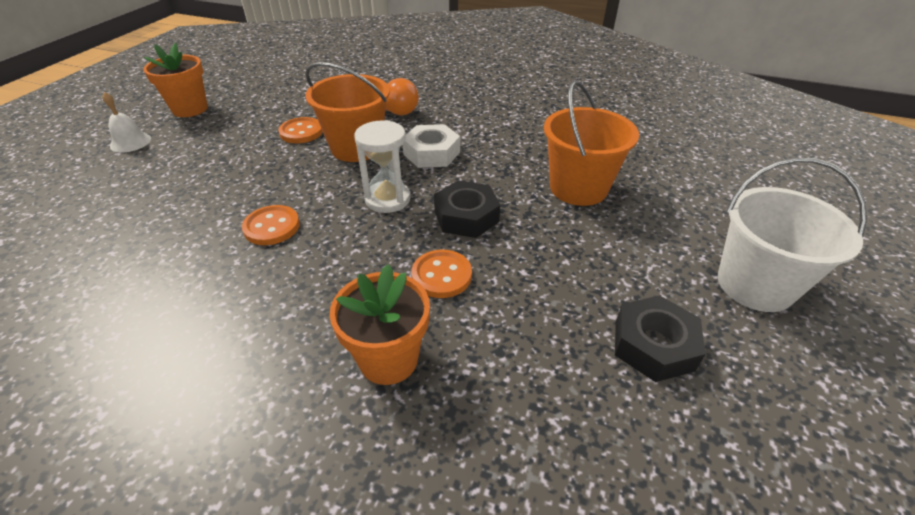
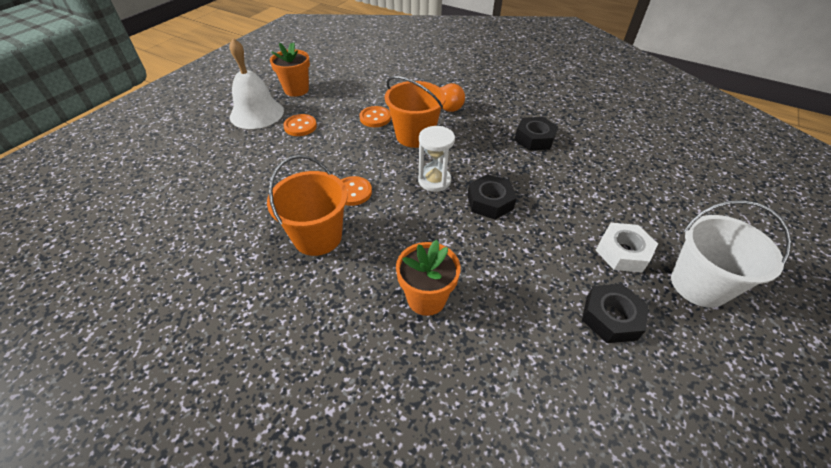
camera: 10 degrees right, 5 degrees up
white bell [103,92,151,153] -> white bell [229,38,284,129], size x1.99
white nut [403,124,460,168] -> white nut moved to [596,223,658,272]
orange button [411,250,472,298] -> orange button moved to [283,114,317,136]
orange bucket [544,81,639,206] -> orange bucket moved to [267,155,348,256]
none -> black nut [514,117,558,151]

